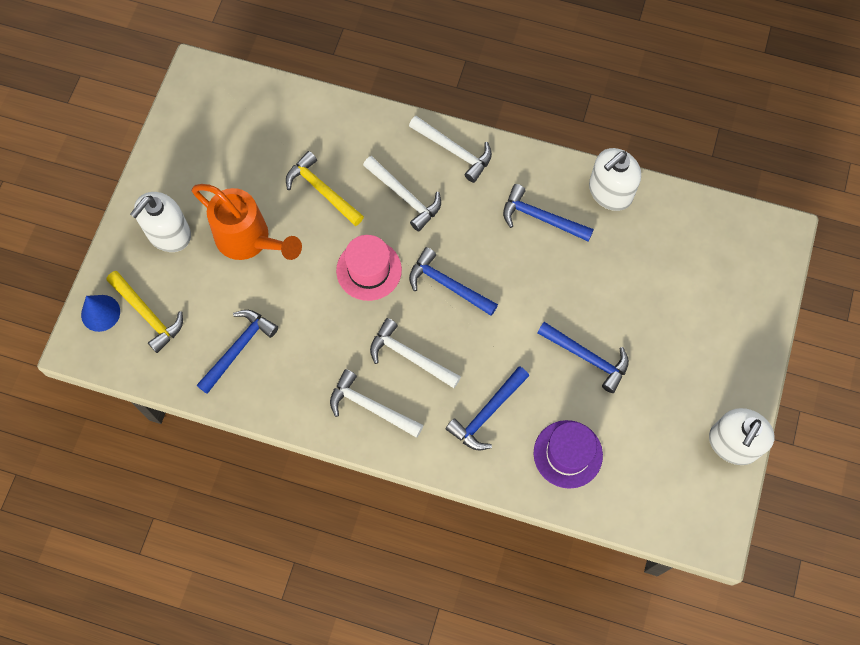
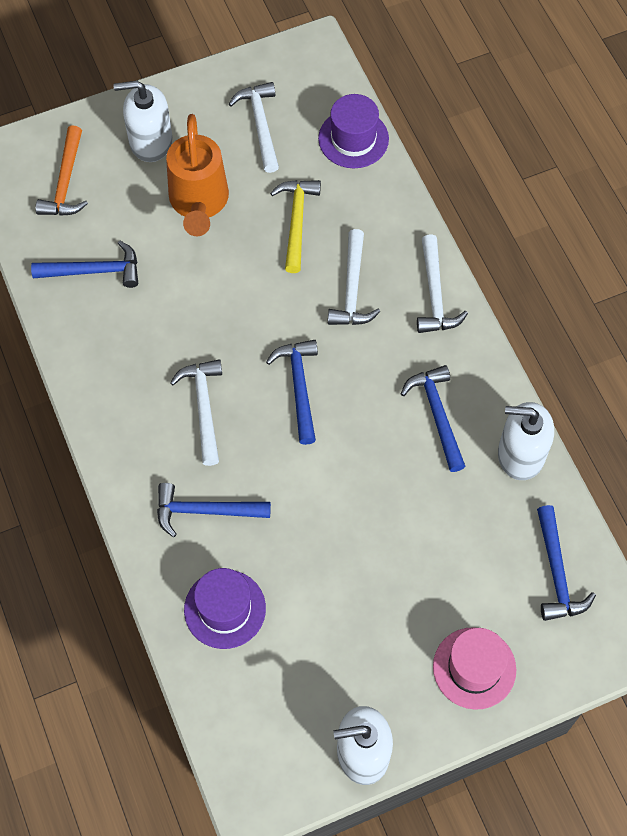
camera: 50 degrees right, 5 degrees down
blue cone [81,295,120,332] -> none
yellow hammer [107,271,183,353] -> orange hammer [35,125,88,215]
white hammer [330,369,423,438] -> white hammer moved to [229,82,279,173]
pink hat [336,235,402,301] -> pink hat moved to [433,627,516,710]
blue hammer [537,322,629,393] -> blue hammer moved to [537,505,596,621]
none -> purple hat [318,94,389,168]

